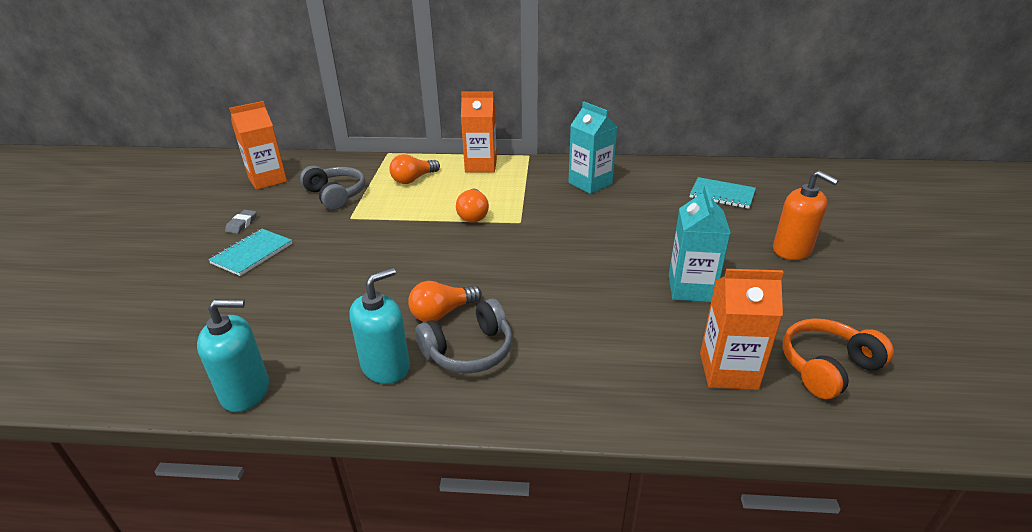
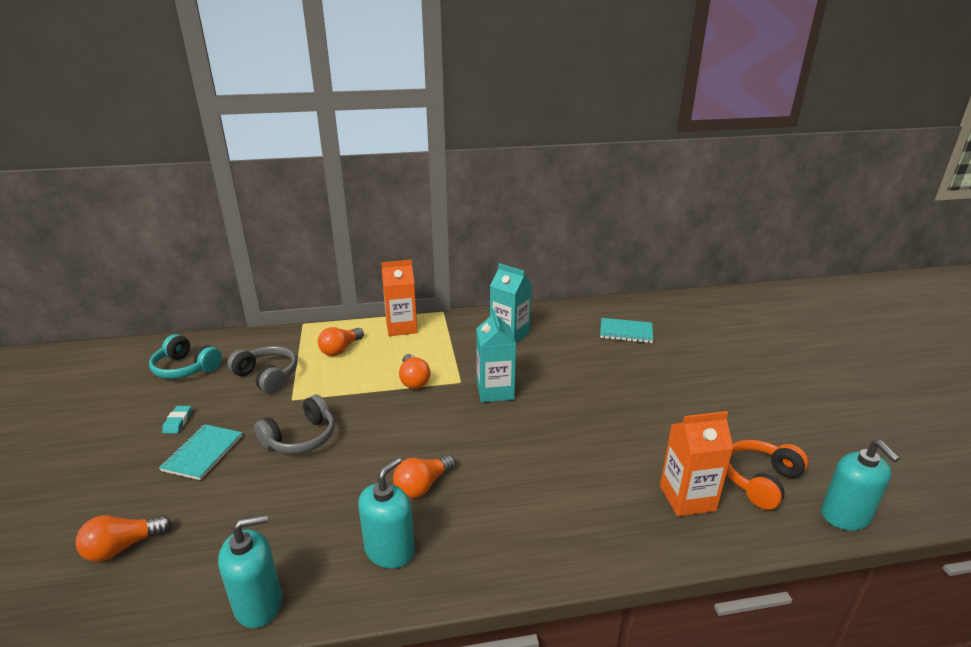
camera: 15 degrees left, 5 degrees down
grey eraser [225,210,257,234] -> turquoise eraser [162,406,191,434]
orange carton [229,101,287,190] -> turquoise headphones [149,334,222,379]
grey headphones [415,298,513,373] -> grey headphones moved to [254,394,335,454]
turquoise carton [669,185,731,302] -> turquoise carton moved to [476,309,516,402]
orange soap dispenser [773,171,839,260] -> none
none -> orange light bulb [76,515,172,562]
none -> turquoise soap dispenser [821,440,900,531]

